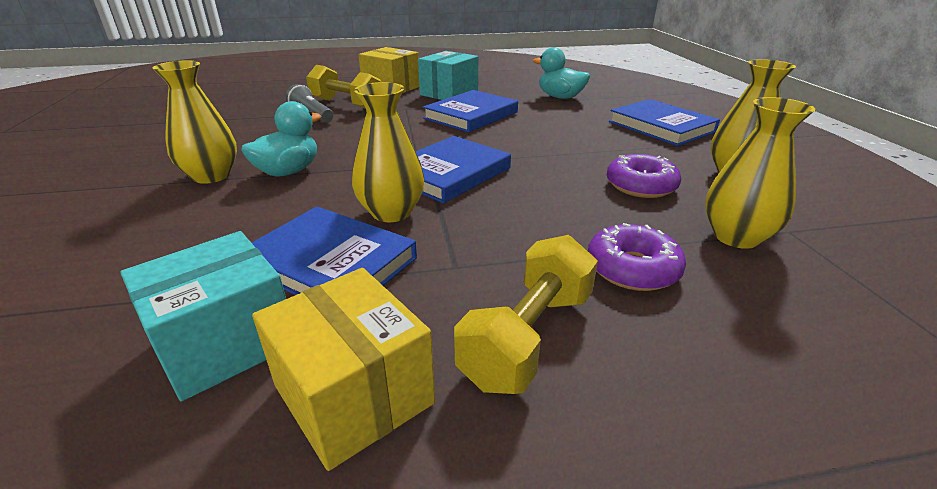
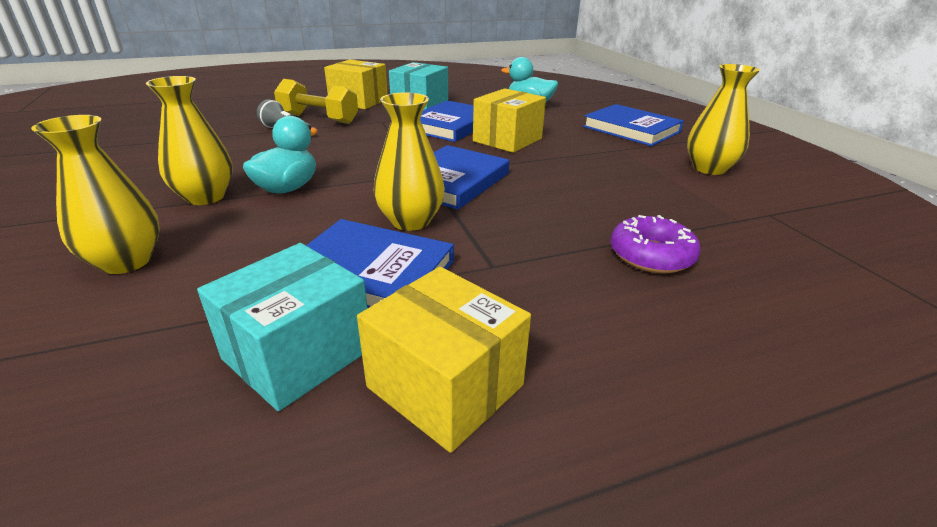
camera: 10 degrees left, 0 degrees up
yellow dumbbell [454,235,598,394] -> none
purple donut [607,154,681,198] -> none
yellow vase [705,97,815,249] -> yellow vase moved to [31,115,160,274]
none -> yellow box [473,88,546,153]

